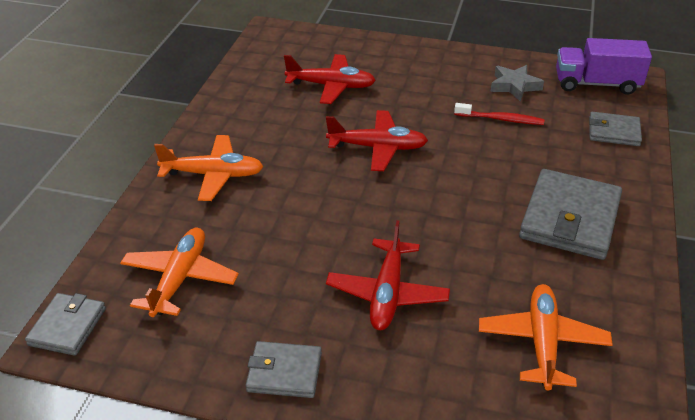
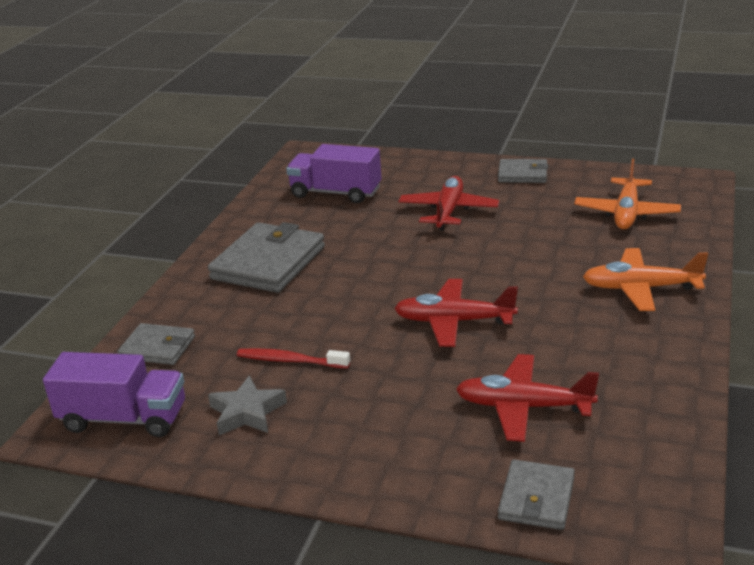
camera: 175 degrees left, 10 degrees down
grey wallet [25,293,106,356] -> grey wallet moved to [498,459,575,530]
orange plane [479,284,613,390] -> purple truck [286,144,382,203]

